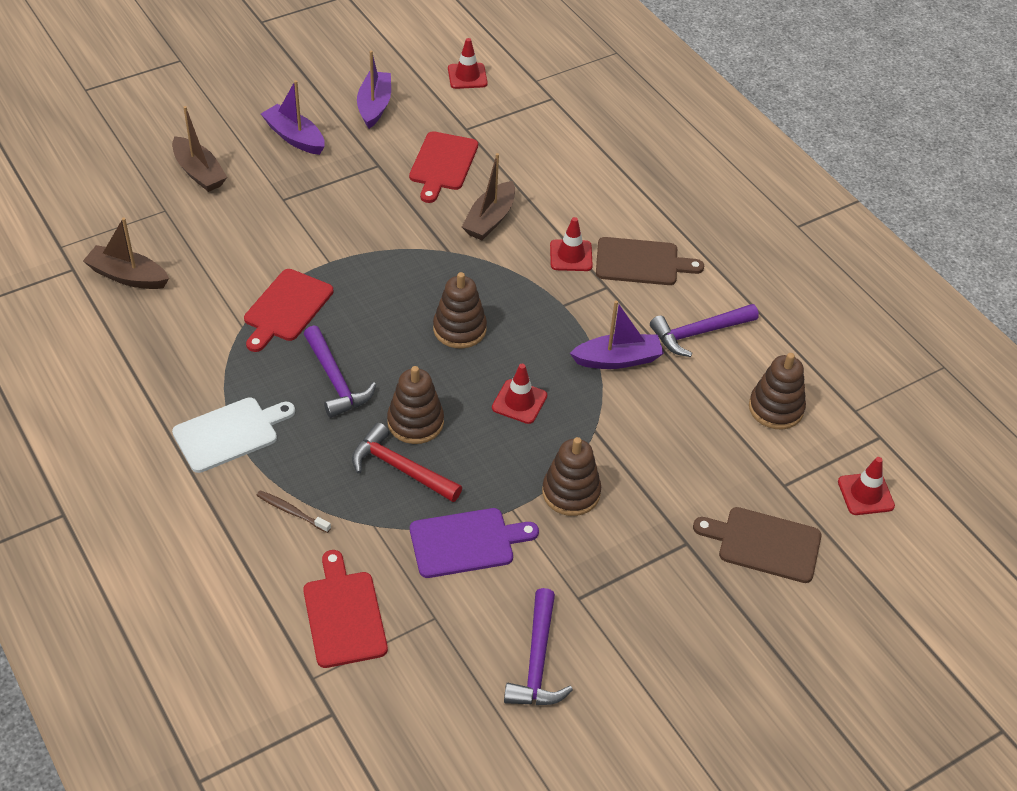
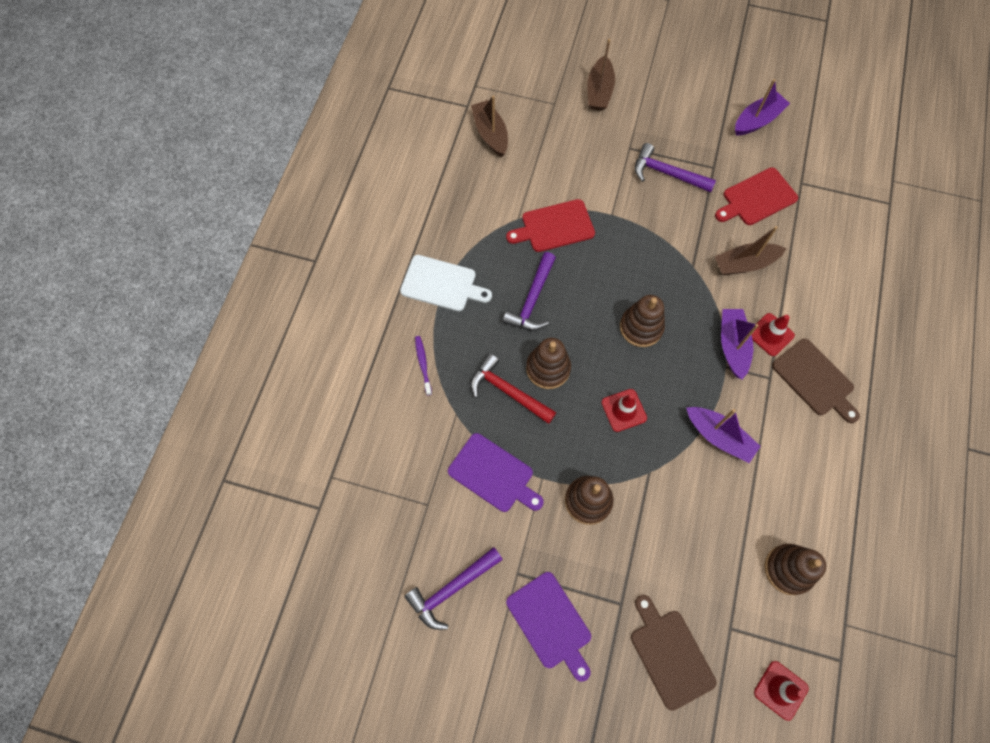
camera: 50 degrees right, 20 degrees up
brown toothbrush [256,490,331,533] -> purple toothbrush [415,336,432,396]
purple boat [261,80,325,155] -> purple boat moved to [721,309,759,380]
red cutting board [303,550,388,668] -> none
red hammer [352,423,462,502] -> red hammer turned 45 degrees counterclockwise [471,353,556,424]
red traffic cone [448,38,488,89] -> none
purple hammer [650,304,759,357] -> purple hammer moved to [635,143,716,192]
none -> purple cutting board [506,572,591,682]

